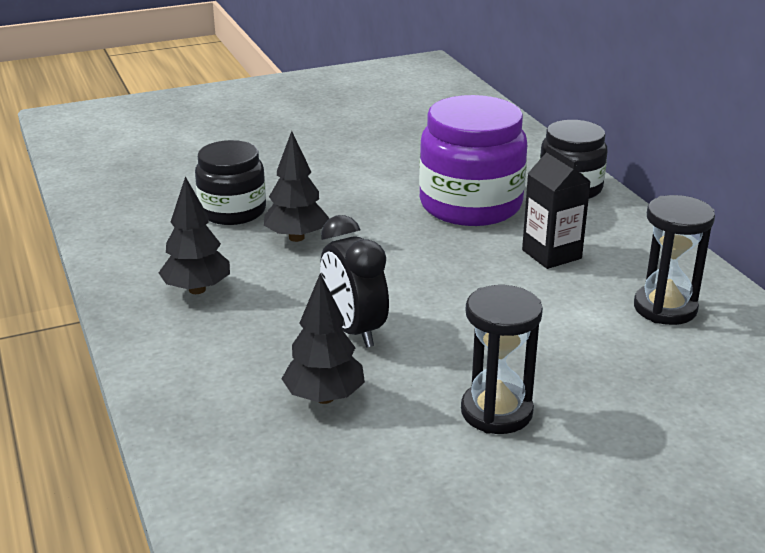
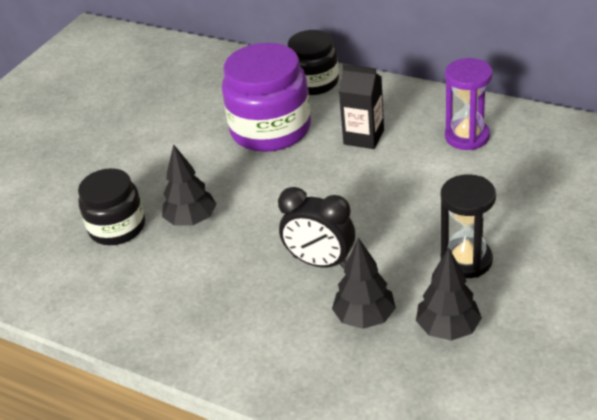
camera: 35 degrees left, 10 degrees up
black tree [159,176,230,294] -> black tree moved to [416,248,482,341]
black hourglass [634,195,715,325] -> purple hourglass [445,58,493,150]

